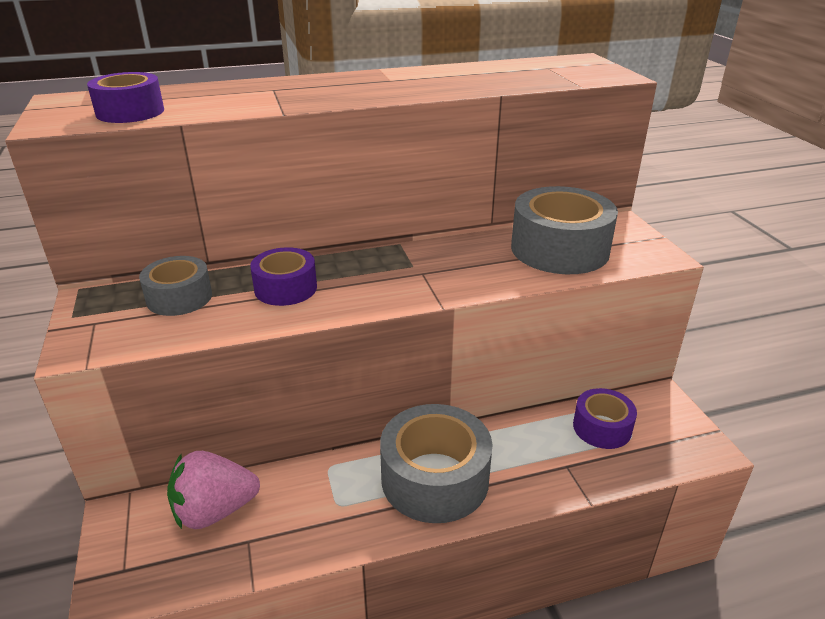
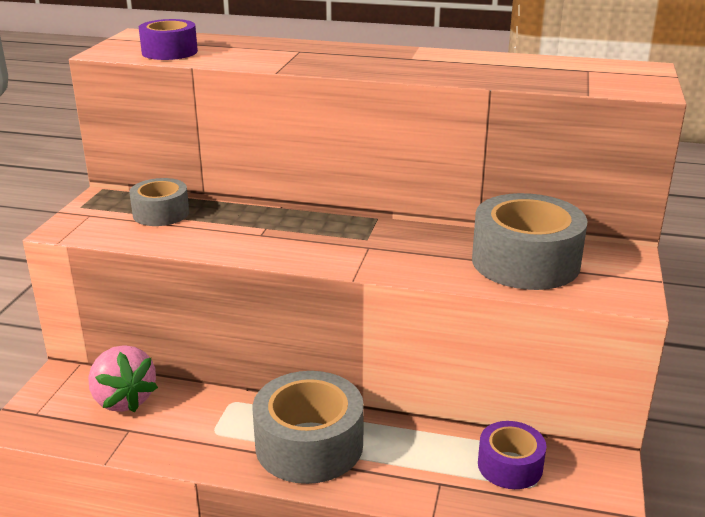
camera: 30 degrees right, 5 degrees down
pink strawberry [167,451,260,529] -> pink strawberry turned 135 degrees counterclockwise [88,345,158,413]
purple tape [250,247,317,306] -> none

